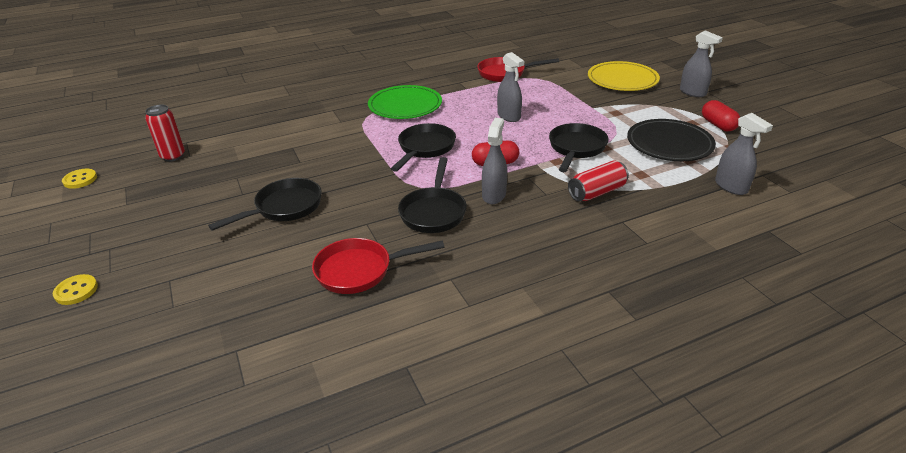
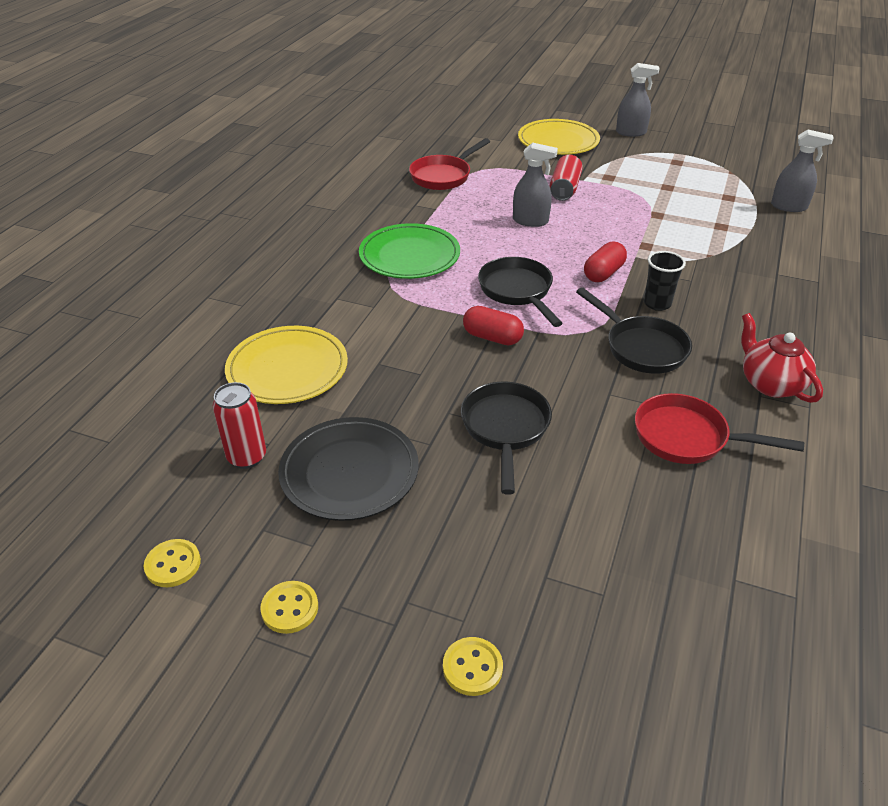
camera: 45 degrees left, 5 degrees up
red pan [312,238,444,294] -> red pan turned 75 degrees clockwise [635,393,804,464]
grey spray bottle [482,118,507,204] -> black cup [644,251,686,311]
black pan [549,123,609,172] -> none
red can [568,161,629,202] -> red can moved to [550,155,583,201]
black plate [627,119,716,161] -> black plate moved to [278,417,419,521]
red capsule [702,100,740,131] -> red capsule moved to [463,306,524,345]
none -> yellow plate [225,326,348,404]
none -> yellow button [260,581,318,634]
none -> red teapot [741,313,823,403]

